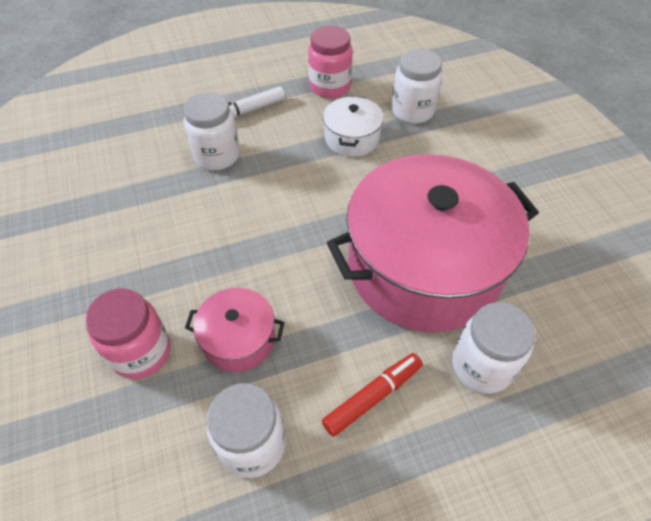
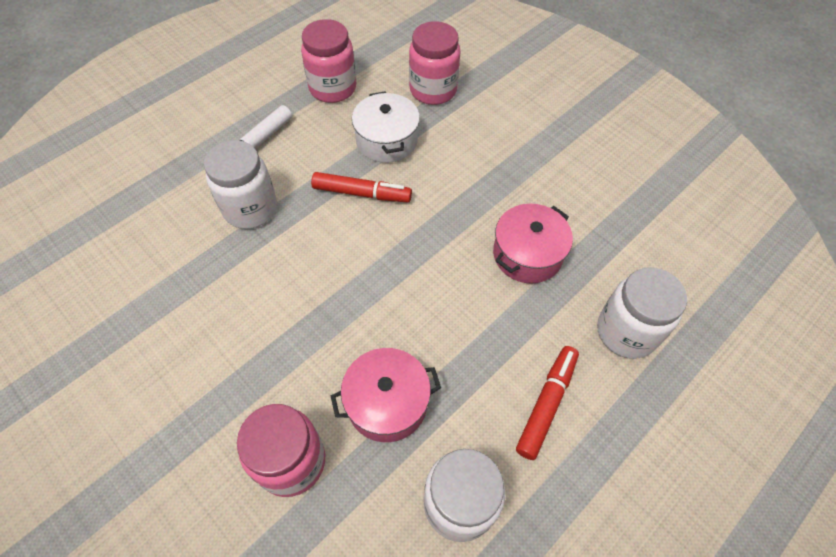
camera: 25 degrees left, 5 degrees up
pink pot [327,154,539,332] -> pink pot [493,204,573,284], size x0.44
white jar [392,49,442,124] -> pink jar [409,21,461,105]
none -> red marker [311,172,412,202]

